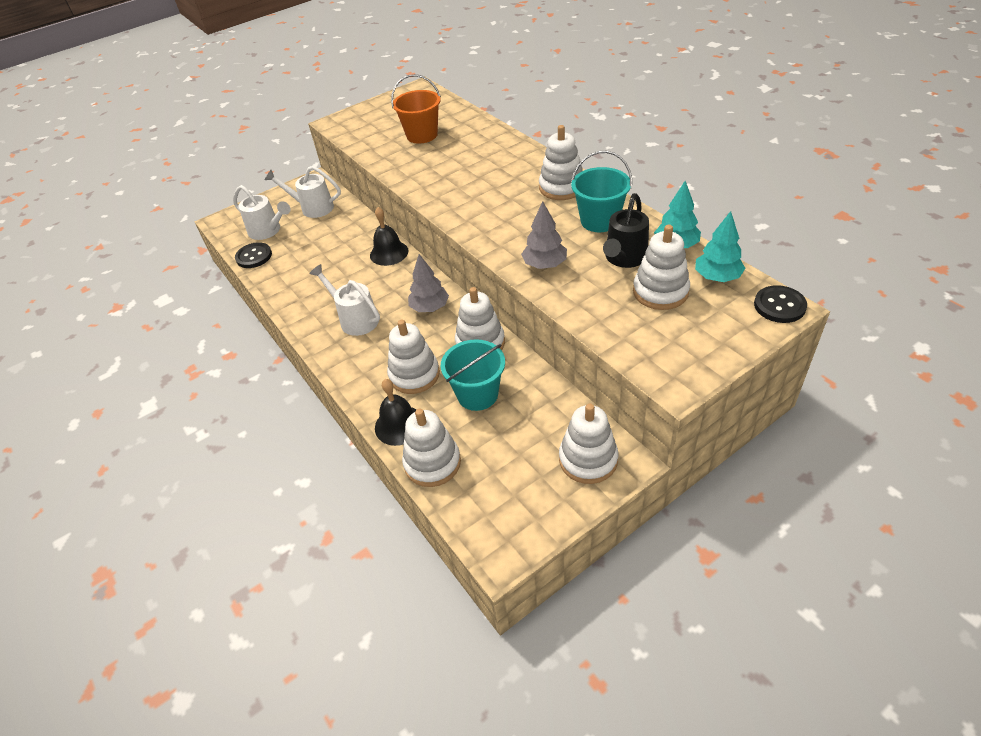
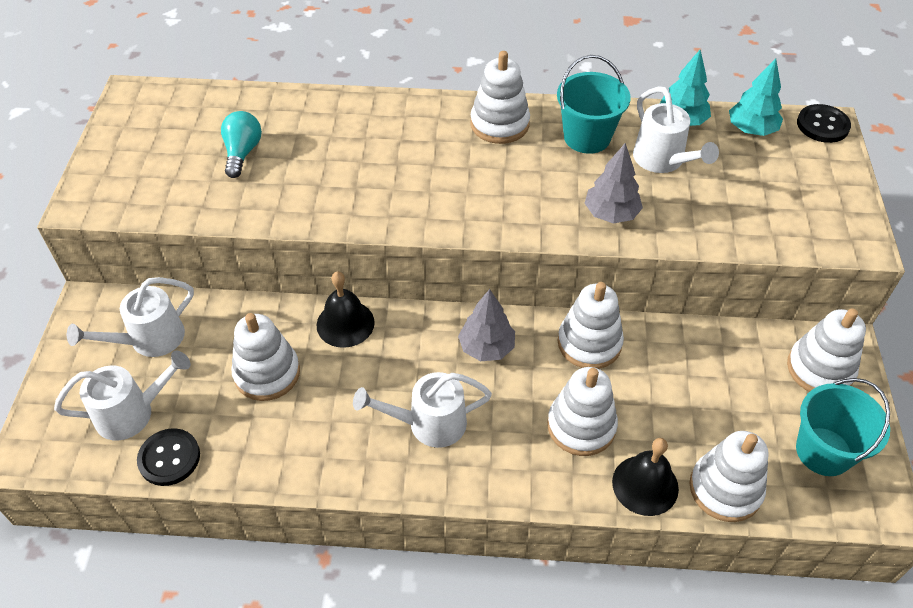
camera: 55 degrees left, 5 degrees up
orange bucket [391,74,441,144] -> turquoise light bulb [221,111,262,178]
turquoise bucket [441,339,505,411] -> turquoise bucket moved to [796,378,890,476]
black watering can [603,193,649,268] -> white watering can [633,86,719,173]
white stacking toy [633,225,690,310] -> white stacking toy moved to [231,313,300,401]

